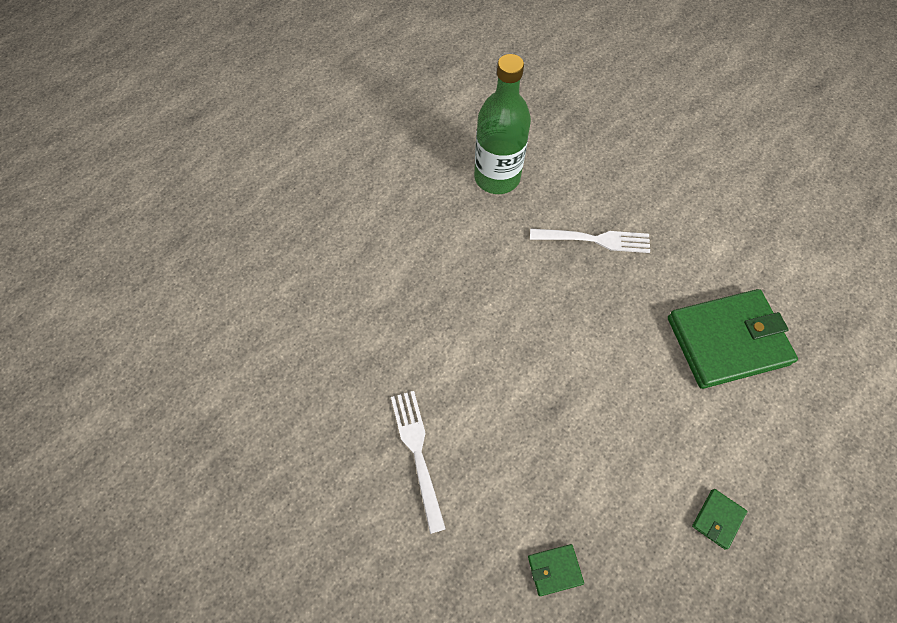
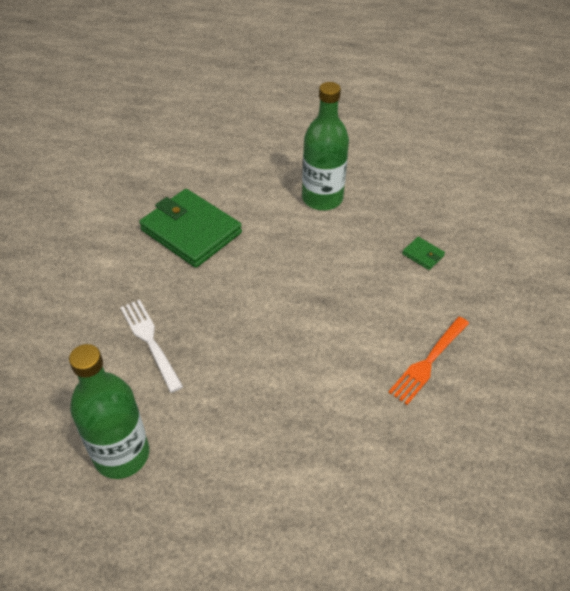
camera: 125 degrees left, 15 degrees down
white fork [391,391,446,534] -> orange fork [388,317,469,405]
green wallet [692,489,747,550] -> green bottle [302,82,349,211]

